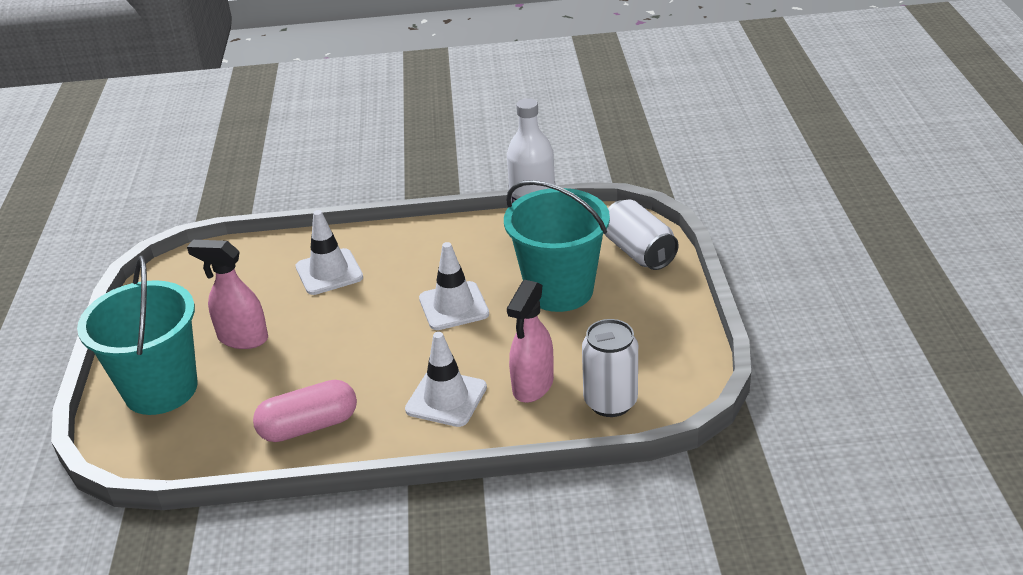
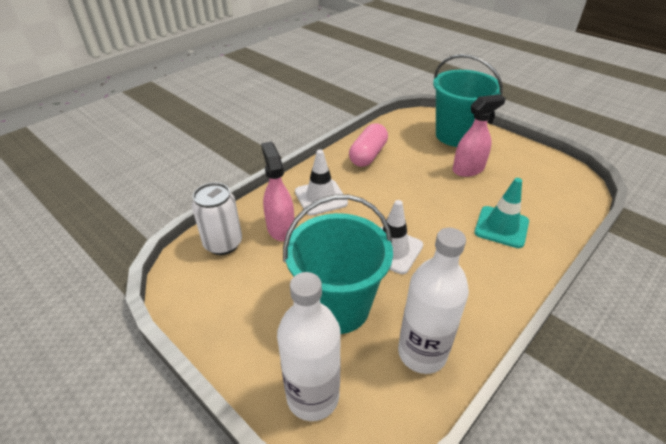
camera: 135 degrees right, 5 degrees up
white traffic cone [296,210,363,295] -> turquoise traffic cone [474,178,529,248]
white can [605,199,679,270] -> white bottle [277,272,341,421]

